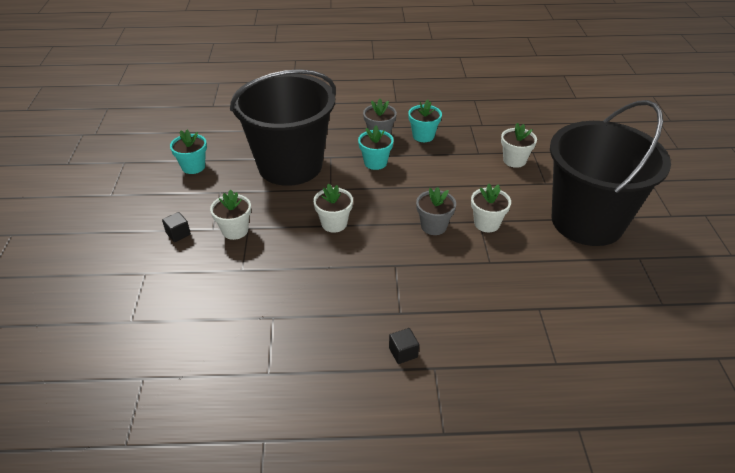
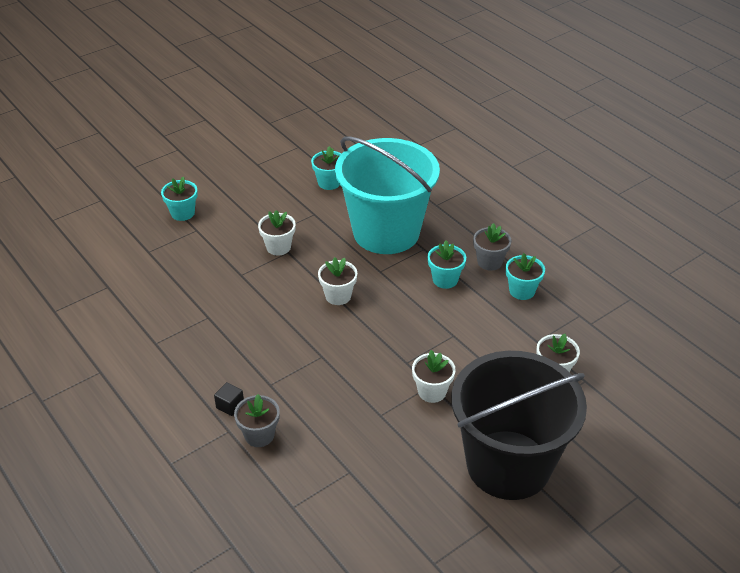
camera: 55 degrees right, 0 degrees up
black cube [162,212,191,242] -> none
black bucket [230,69,336,186] -> turquoise bucket [335,136,440,254]
grey flower pot [416,187,456,235] -> grey flower pot moved to [234,394,280,447]
none -> turquoise flower pot [161,177,198,221]

